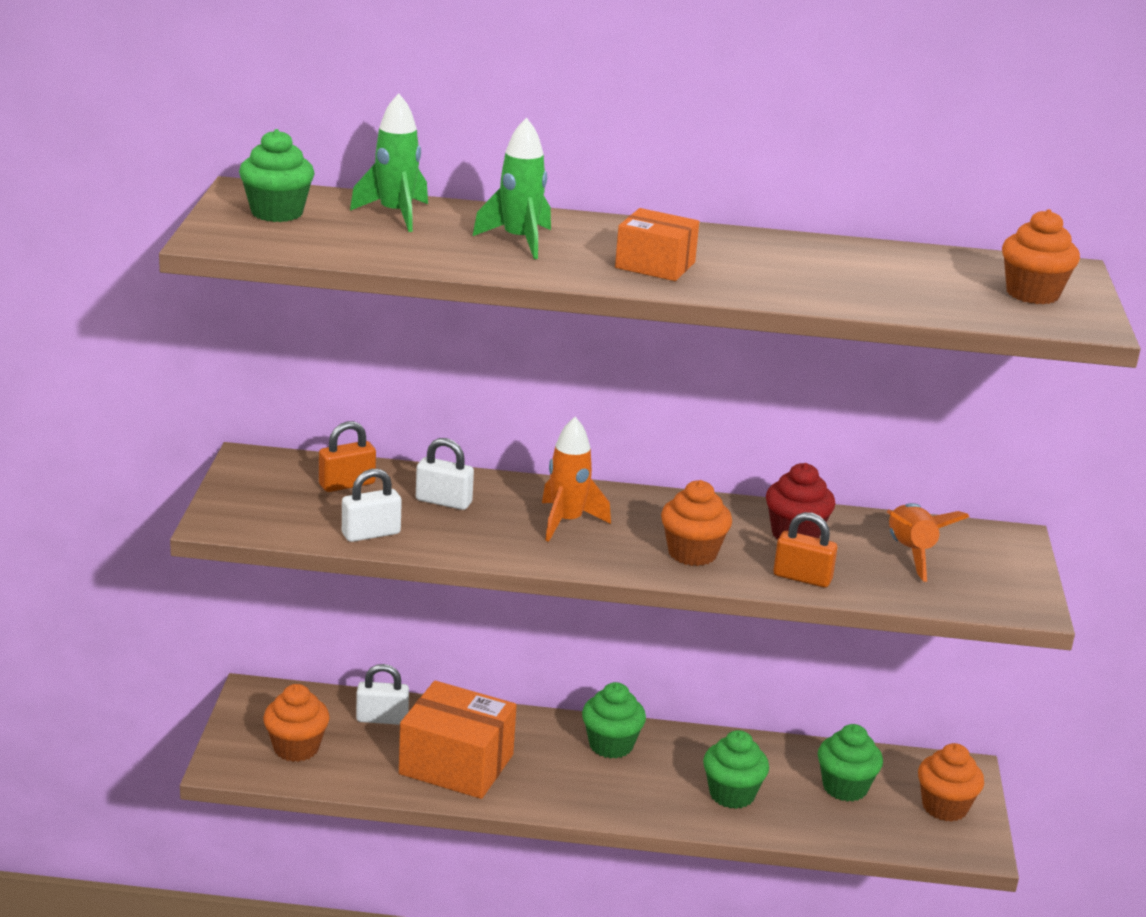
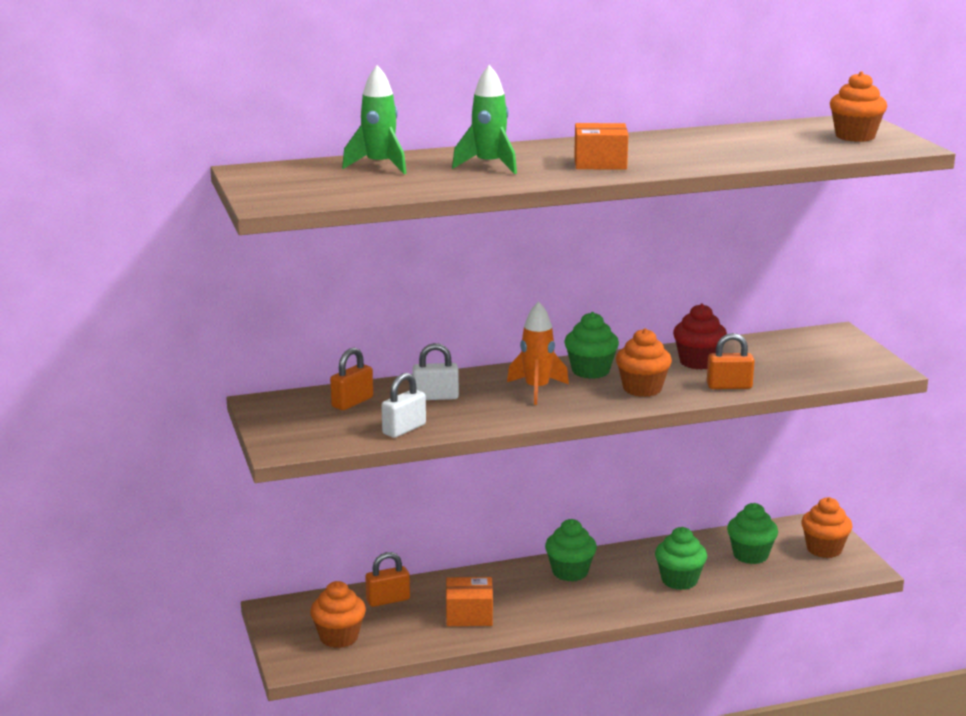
camera: 20 degrees left, 5 degrees down
green cupcake [239,129,315,222] -> green cupcake moved to [565,312,619,379]
white padlock [356,664,409,725] -> orange padlock [365,552,410,607]
orange box [399,681,517,799] -> orange box [446,577,493,626], size x0.61
orange rocket [887,503,969,582] -> none

